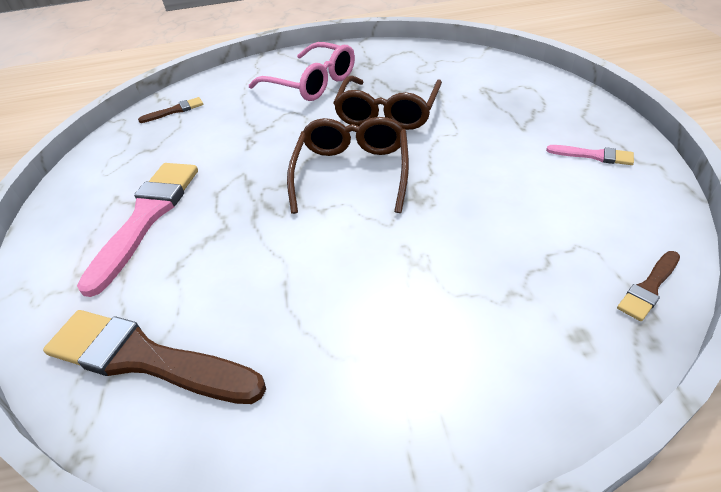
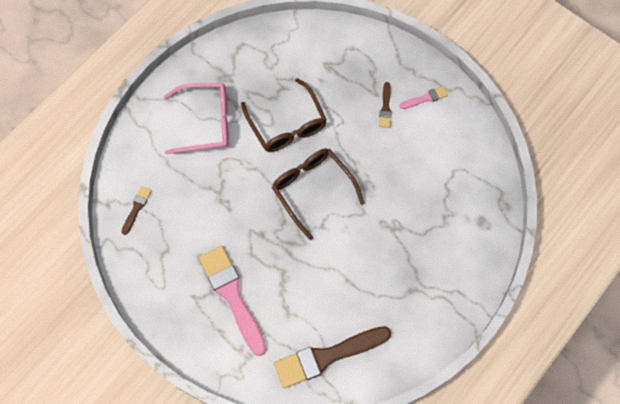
camera: 45 degrees left, 25 degrees up
brown brush [617,251,680,321] -> brown brush moved to [379,82,392,128]

